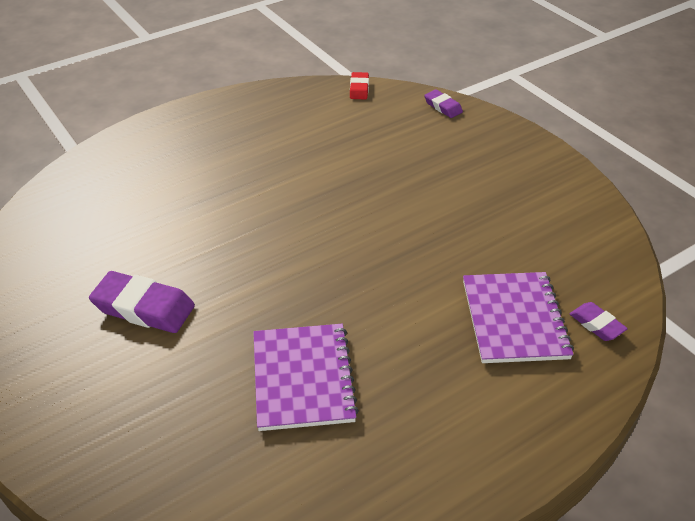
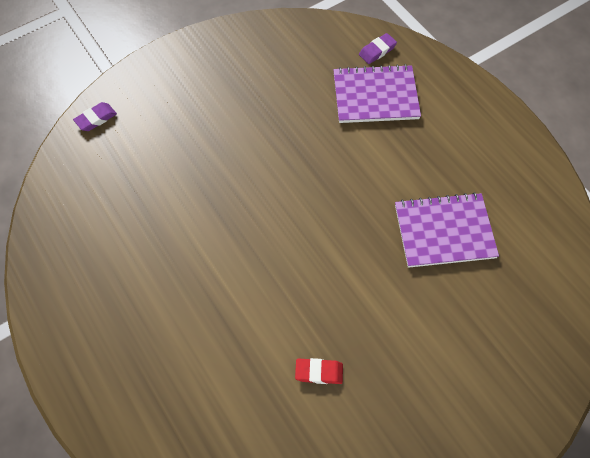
camera: 90 degrees left, 20 degrees up
purple eraser [89,271,195,333] -> none
red eraser [350,72,369,99] -> red eraser moved to [295,358,343,384]

